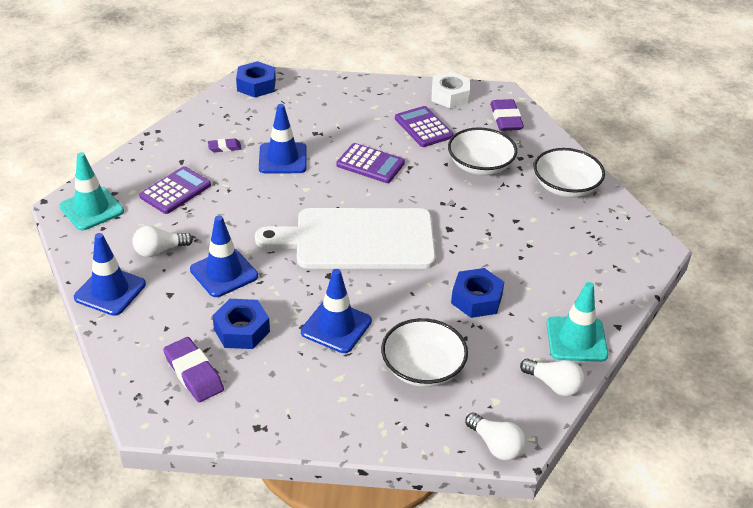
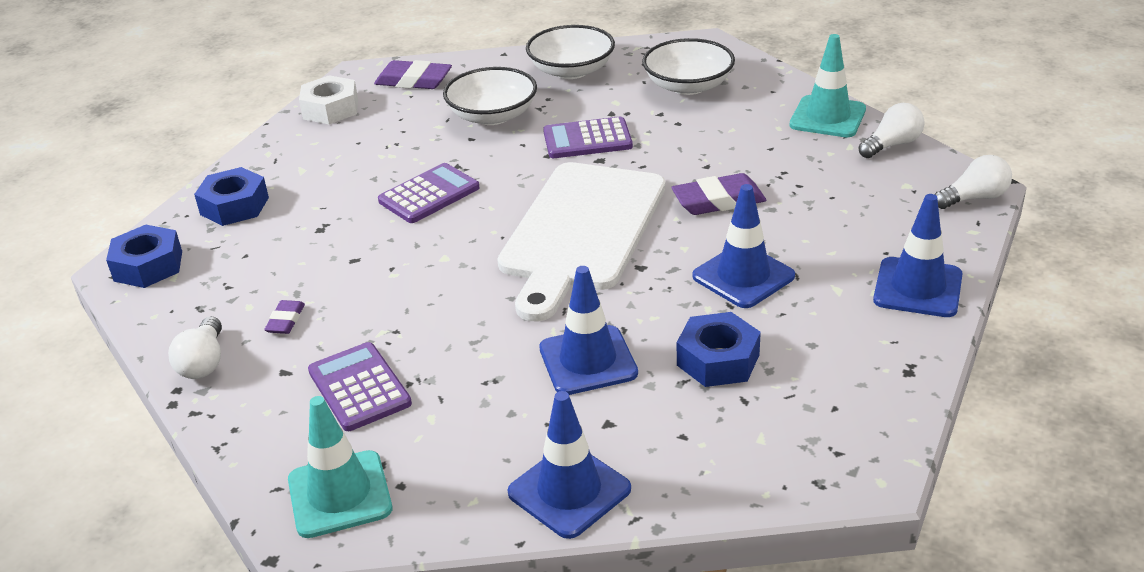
camera: 65 degrees left, 5 degrees down
white light bulb [132,225,193,257] -> white light bulb moved to [168,317,222,379]
purple eraser [163,337,224,402] -> purple eraser moved to [671,173,767,215]
blue traffic cone [259,104,307,174] -> blue traffic cone moved to [873,194,963,317]
white bowl [381,318,468,387] -> white bowl moved to [642,38,735,95]
purple calculator [395,106,454,147] -> purple calculator moved to [543,117,633,158]
blue nut [451,268,504,318] -> blue nut moved to [194,167,269,226]

